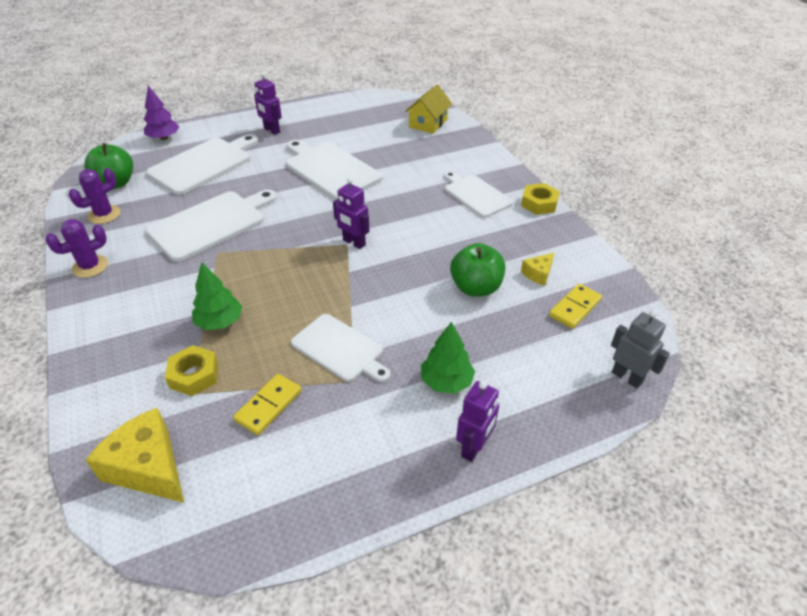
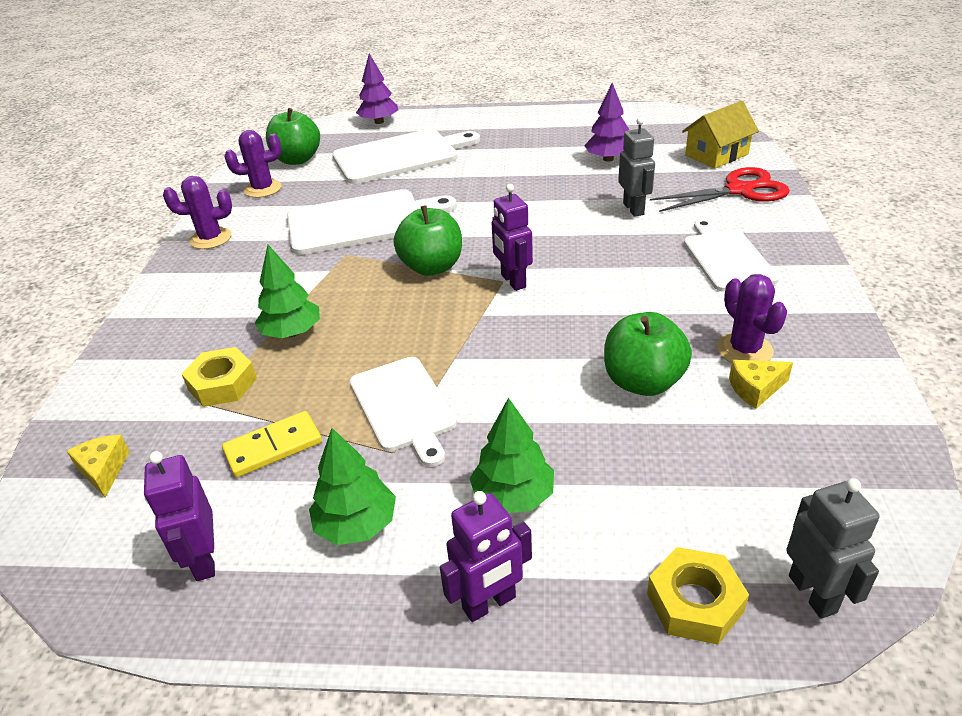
camera: 30 degrees right, 5 degrees down
yellow cheese [86,408,184,503] -> yellow cheese [67,434,130,498], size x0.52
purple robot [254,72,282,135] -> purple robot moved to [144,451,215,581]
white cutting board [286,140,383,200] -> none
yellow nut [521,183,560,215] -> yellow nut moved to [647,547,749,645]
yellow domino [549,284,602,329] -> none
none -> green tree [309,428,396,545]
none -> green apple [394,205,462,276]
none -> purple tree [584,83,629,162]
none -> grey robot [618,117,655,217]
none -> red scissors [650,167,790,212]
none -> purple cactus [717,274,787,363]

